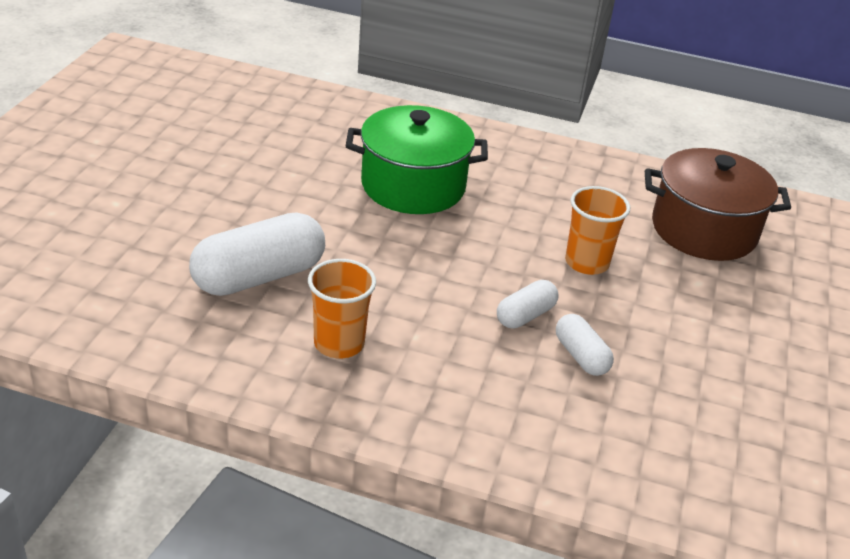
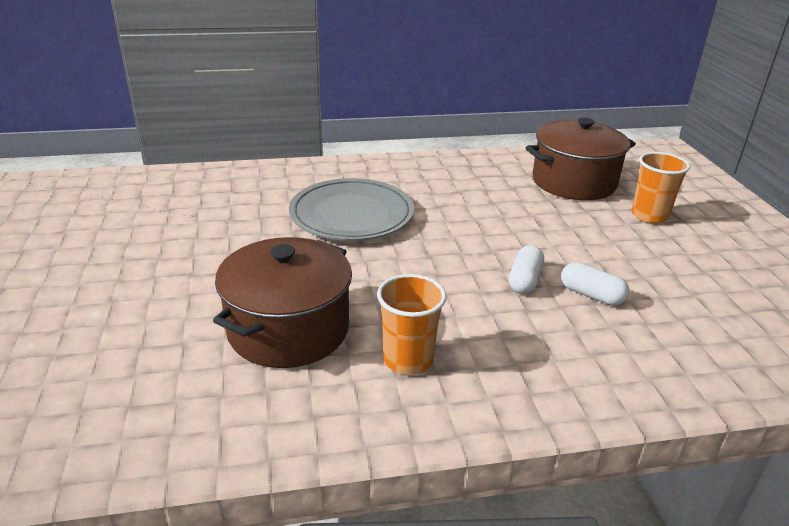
camera: 25 degrees left, 5 degrees down
white capsule [189,212,325,296] -> brown pot [213,237,352,368]
green pot [346,105,488,214] -> grey plate [289,178,414,241]
orange cup [565,186,630,275] -> orange cup moved to [632,152,690,224]

